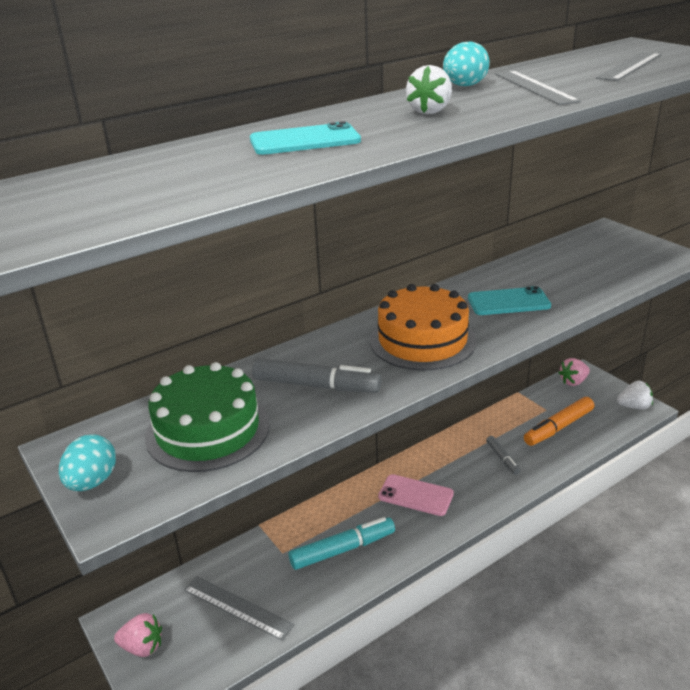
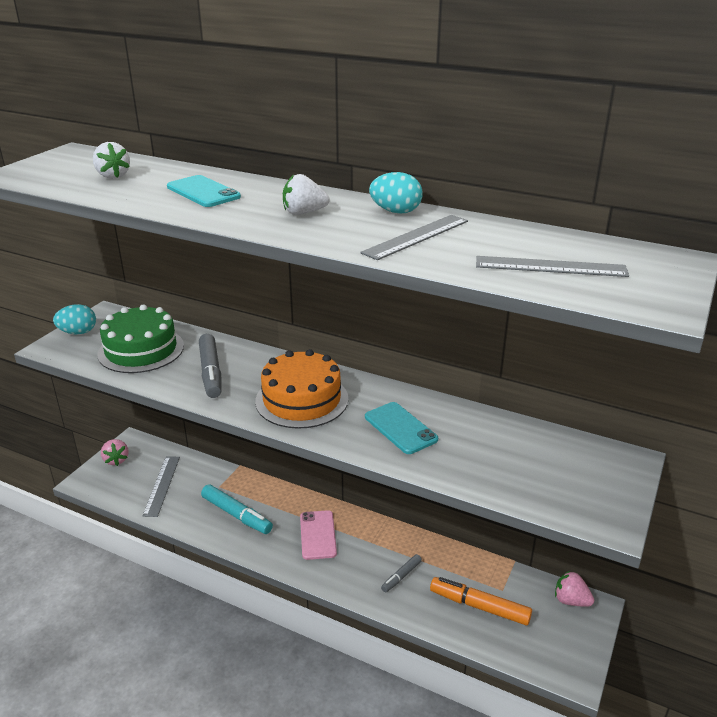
camera: 60 degrees right, 0 degrees up
white strawberry [617,381,653,410] -> white strawberry moved to [93,142,130,179]

